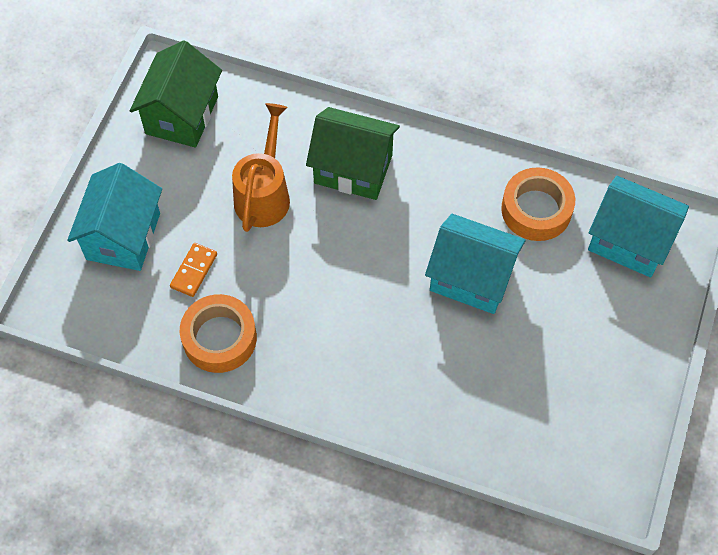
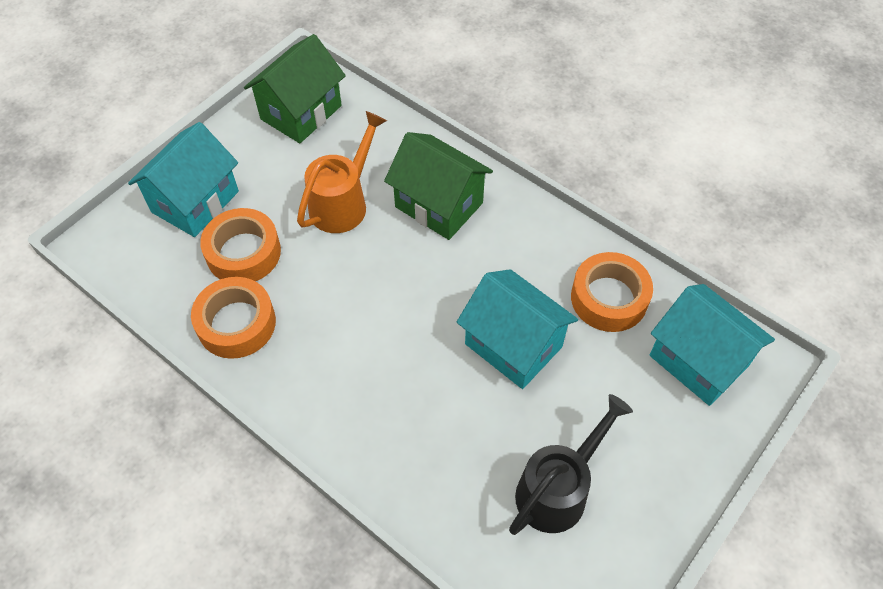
camera: 20 degrees right, 5 degrees down
orange domino [170,243,217,297] -> orange tape [200,208,281,281]
none -> black watering can [509,394,633,535]

